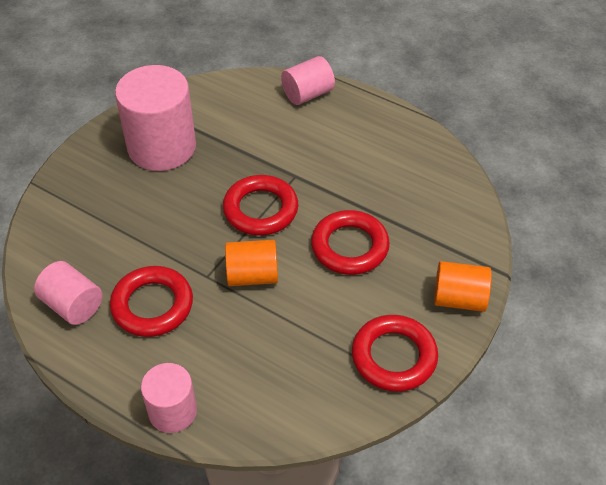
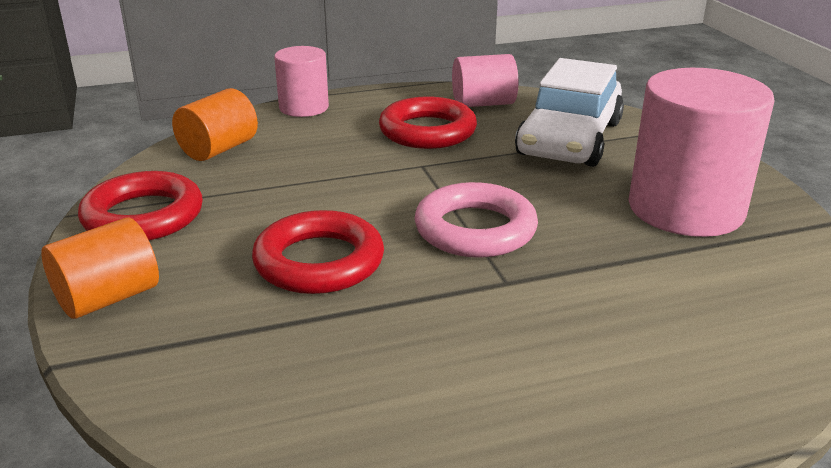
camera: 130 degrees right, 20 degrees down
red ring [223,175,298,236] -> pink ring [414,182,538,258]
orange cylinder [225,240,278,286] -> orange cylinder moved to [172,88,258,161]
pink cylinder [281,56,335,105] -> none
none -> white car [515,58,624,167]

